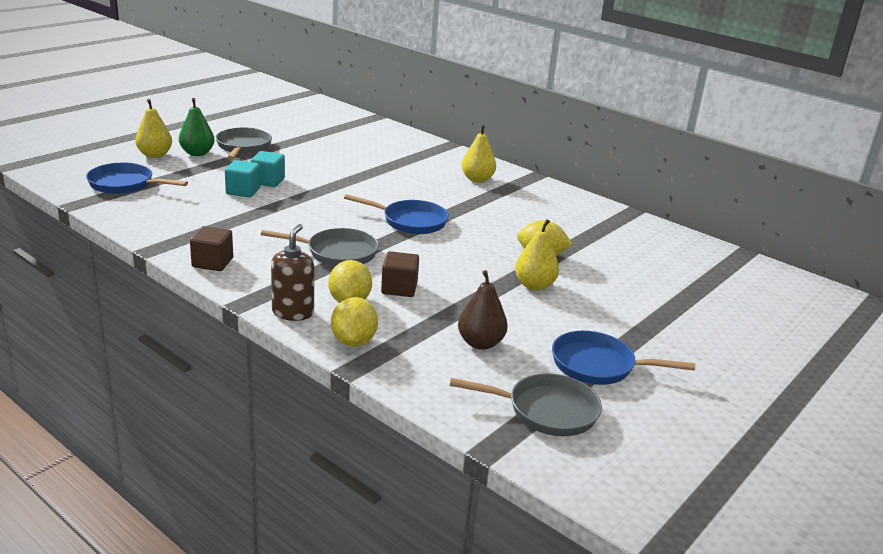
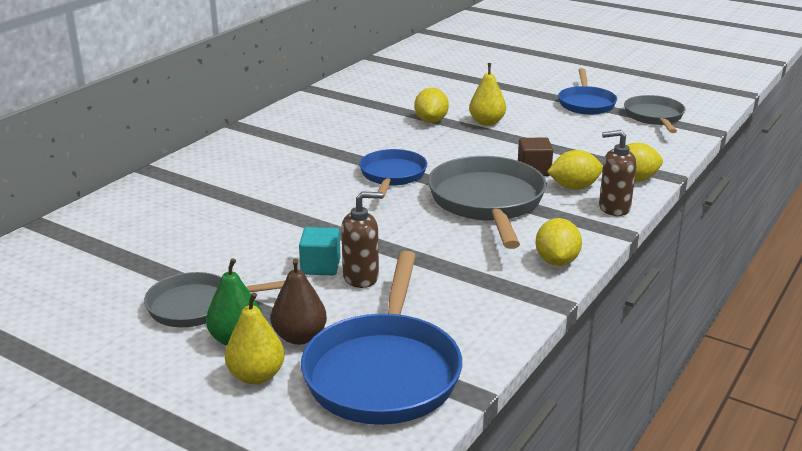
camera: 95 degrees left, 0 degrees up
blue pan [86,163,188,194] -> blue pan [301,251,462,425], size x1.64
brown cube [190,226,233,271] -> yellow lemon [535,218,582,266]
turquoise cube [225,160,260,197] -> brown soap dispenser [341,191,383,288]
grey pan [261,228,379,266] -> grey pan [428,156,547,249], size x1.64
brown pear [458,270,508,350] -> brown pear moved to [271,259,327,345]
yellow pear [462,125,496,183] -> none

